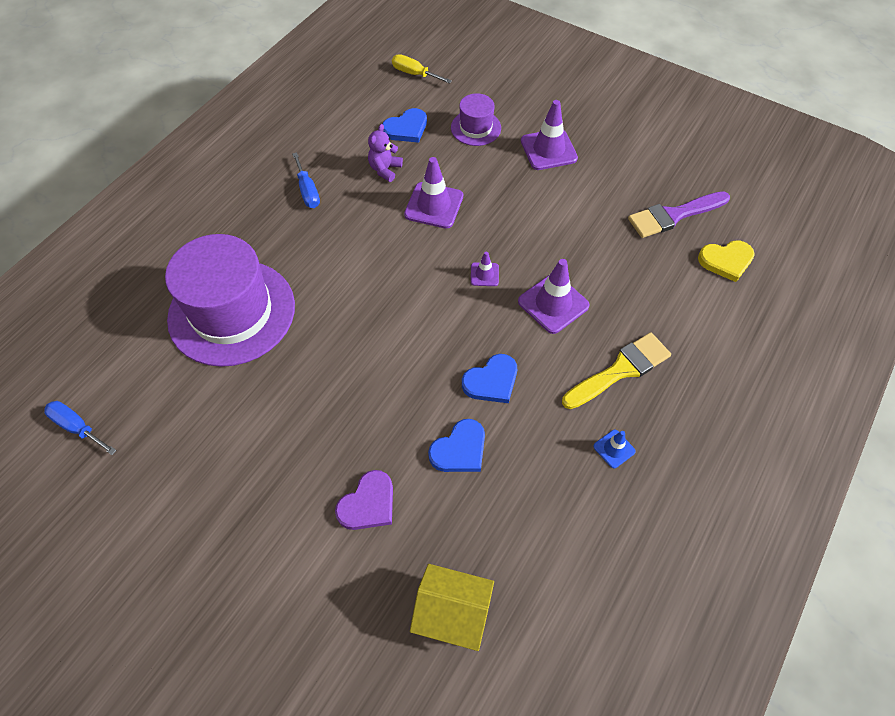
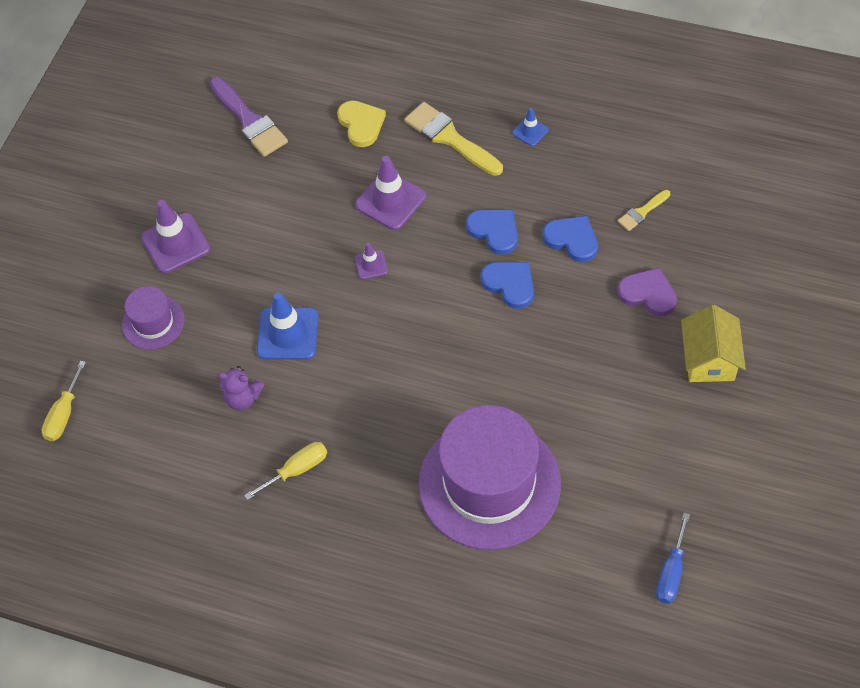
camera: 100 degrees left, 0 degrees up
blue screwdriver [292,152,320,208] -> yellow screwdriver [244,442,327,500]
blue heart [382,108,427,143] -> blue heart moved to [480,262,534,309]
purple traffic cone [404,157,463,229] -> blue traffic cone [257,292,318,360]
yellow house [410,564,494,651] -> yellow house moved to [681,305,746,382]
yellow heart [698,240,755,282] -> yellow heart moved to [337,101,386,147]
none -> yellow brush [618,190,670,231]

